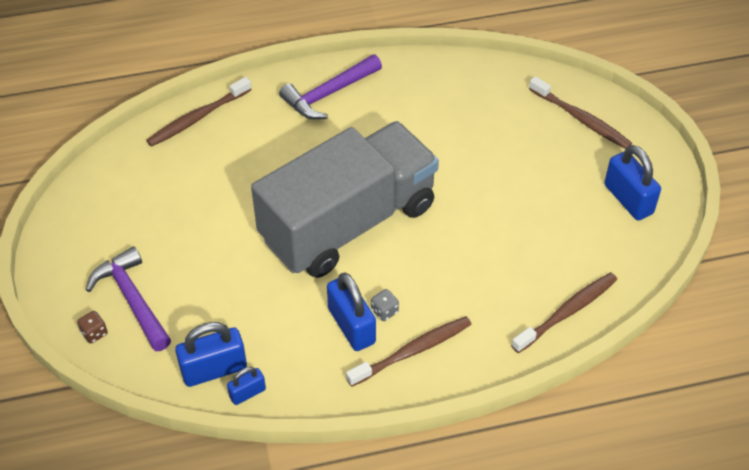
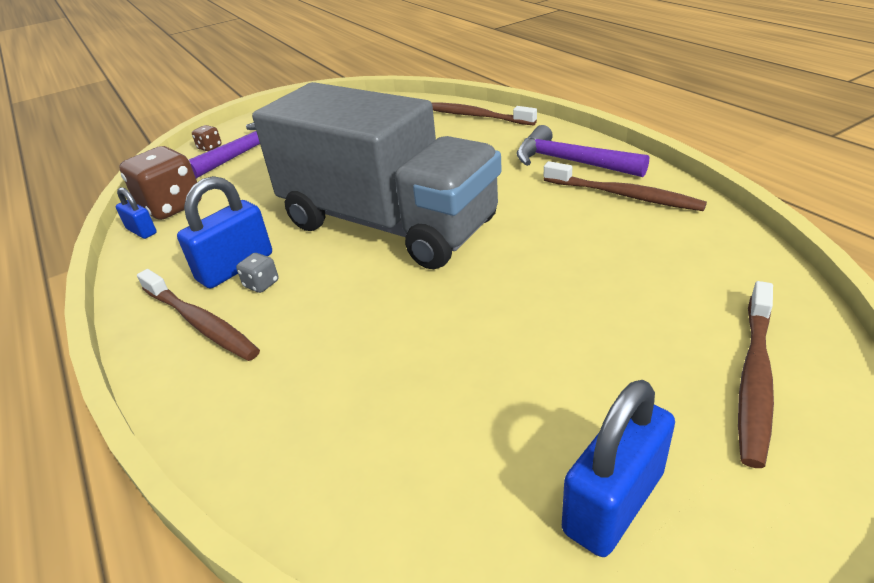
camera: 75 degrees right, 15 degrees down
blue padlock [175,322,247,387] -> brown dice [119,146,202,220]
brown toothbrush [511,272,617,353] -> brown toothbrush moved to [544,161,707,211]

